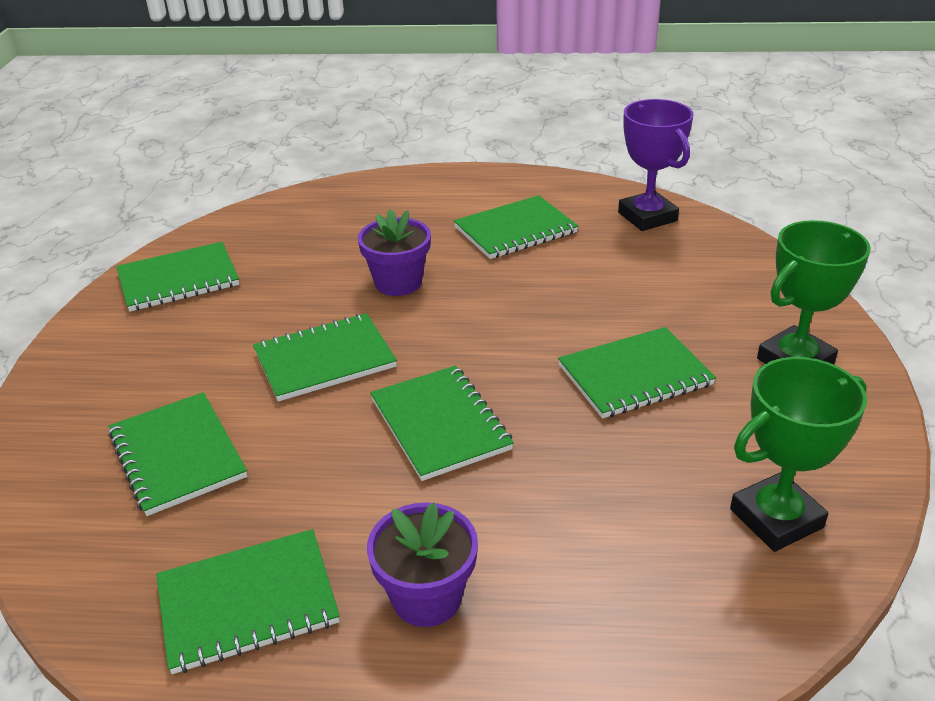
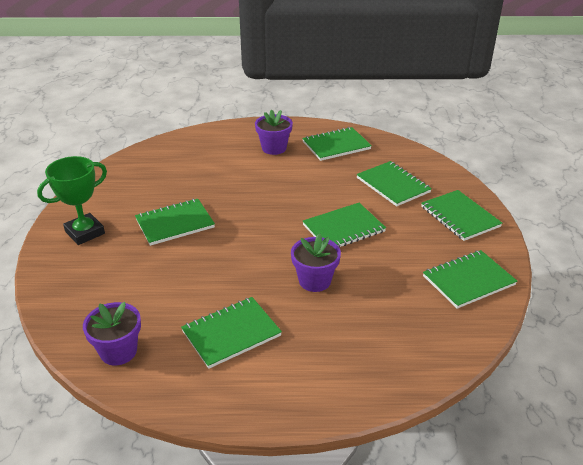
camera: 175 degrees right, 0 degrees up
green notebook [370,366,514,481] -> green notebook moved to [421,190,502,241]
purple trophy [618,99,693,231] -> purple flower pot [83,302,141,365]
green trophy [730,357,867,552] -> none

